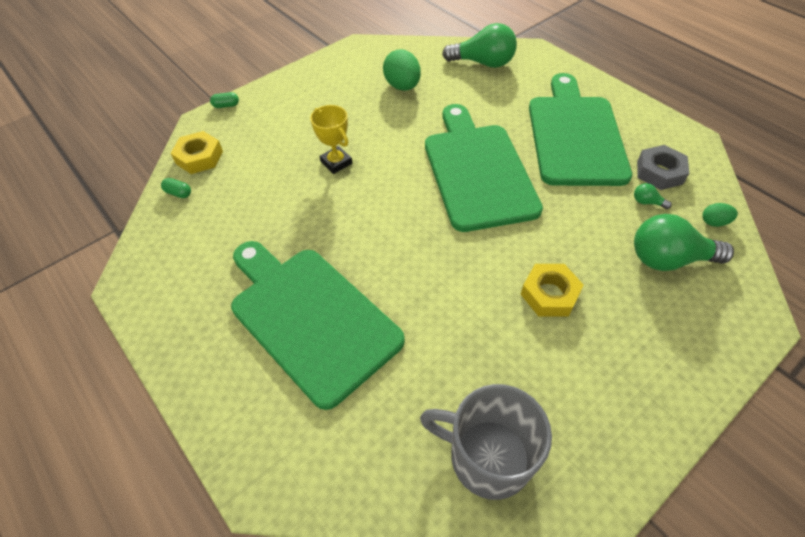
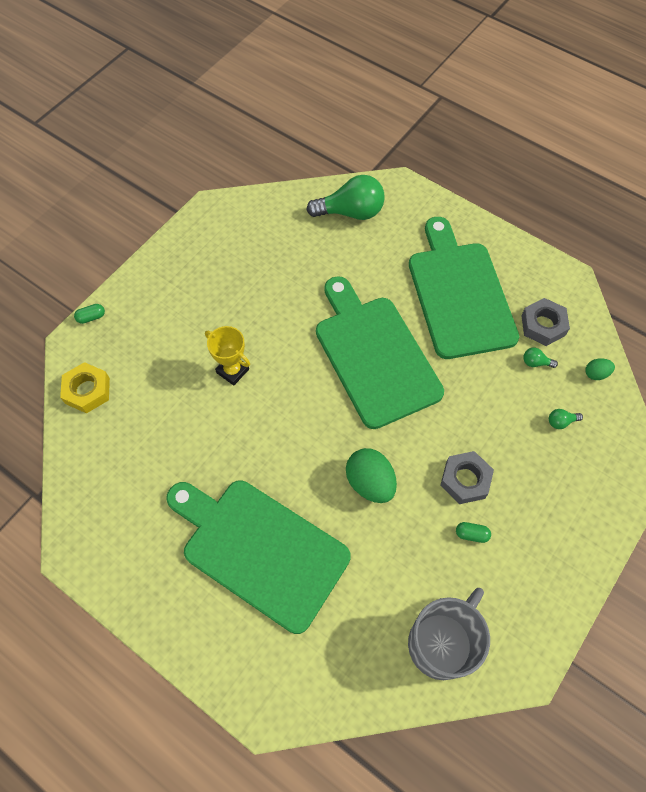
camera: 15 degrees left, 10 degrees up
green capsule [161,178,191,198] -> green capsule moved to [456,522,491,543]
green egg [383,49,421,91] -> green egg moved to [346,448,397,503]
grey mug [420,384,552,500] -> grey mug turned 120 degrees clockwise [408,588,490,680]
yellow nut [520,264,584,317] -> grey nut [440,451,494,504]
green light bulb [634,214,734,271] -> green light bulb [549,409,583,429], size x0.41

